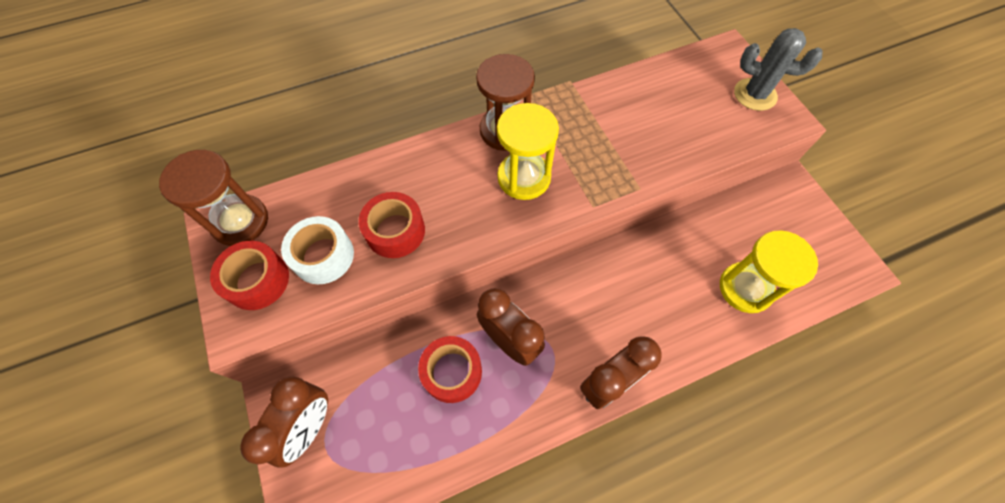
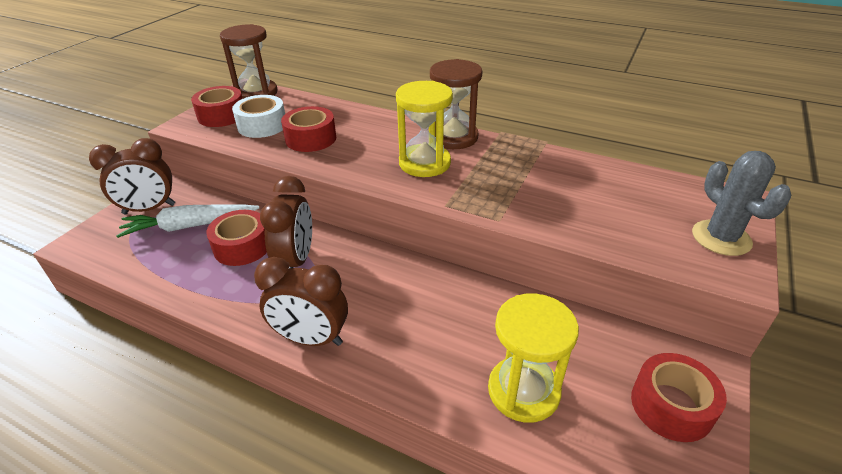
camera: 50 degrees right, 25 degrees down
none -> white carrot [116,204,259,238]
none -> red tape [631,353,727,442]

